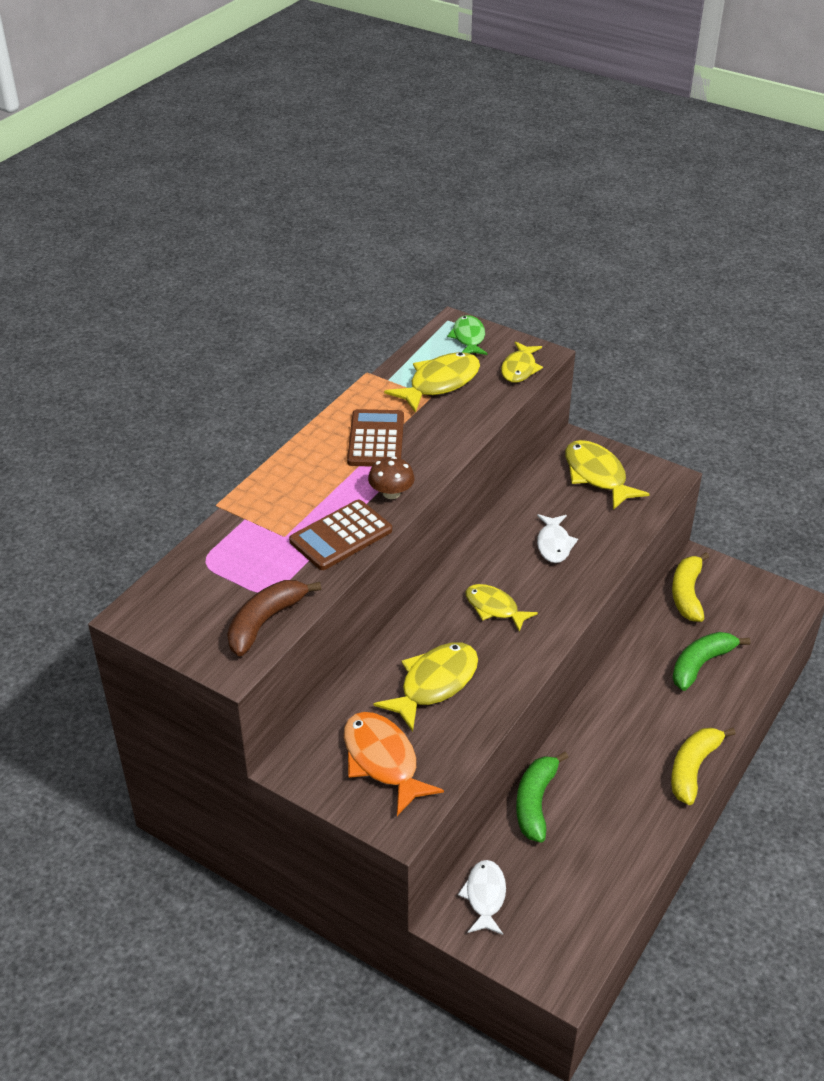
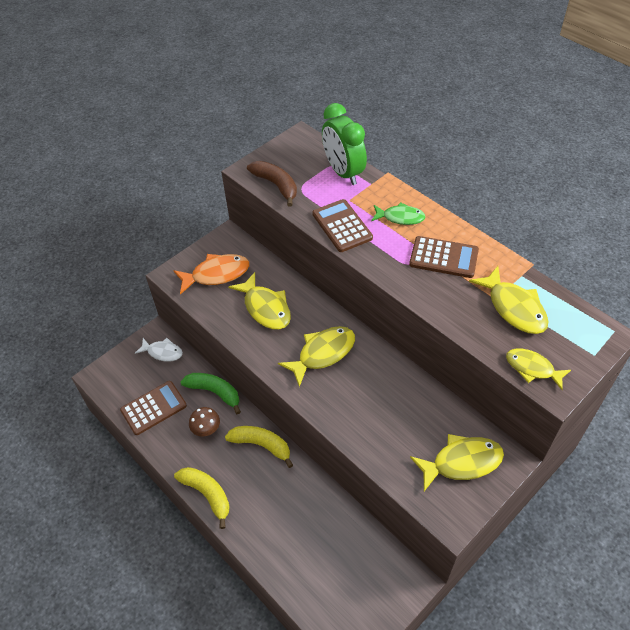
camera: 105 degrees right, 10 degrees up
brown mushroom [368,456,415,499] -> brown mushroom moved to [189,407,220,436]
green fish [447,315,488,355] -> green fish moved to [371,202,425,225]
yellow fish [466,584,538,632] -> yellow fish [278,326,355,387], size x1.52
white fish [537,514,578,563] -> none
yellow banana [672,552,709,622] -> yellow banana moved to [225,426,293,468]
green banana [672,632,750,691] -> none
none -> brown calculator [120,381,187,435]
none -> green clock [322,103,367,185]

